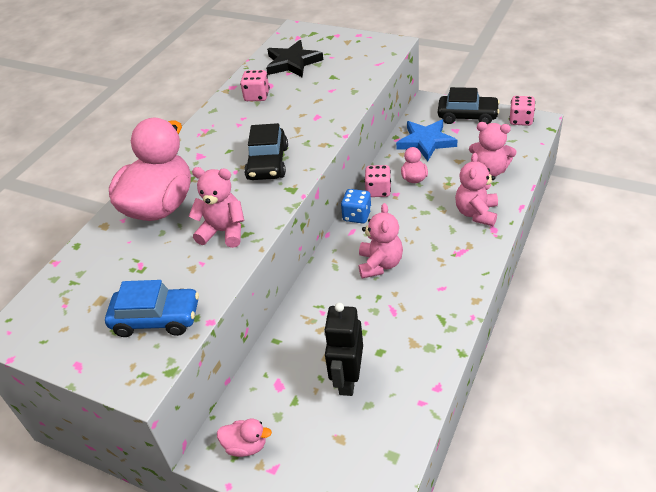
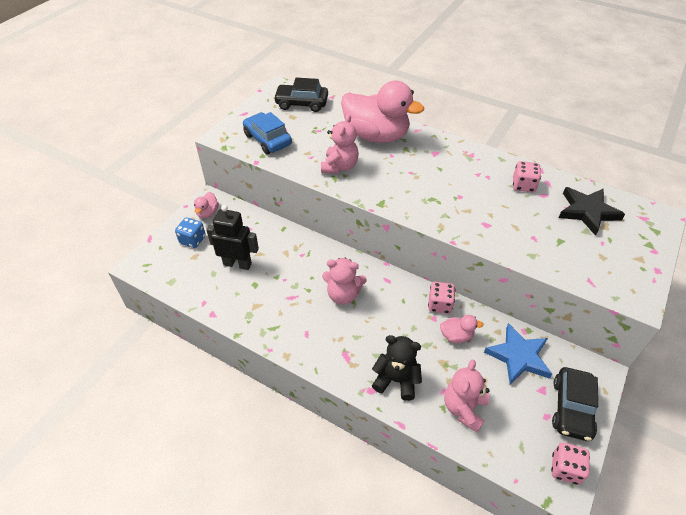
camera: 90 degrees right, 5 degrees up
blue car [105,280,199,337] -> blue car turned 135 degrees clockwise [243,112,292,154]
black car [244,123,288,180] -> black car moved to [274,78,328,112]
blue dice [341,189,372,224] -> blue dice moved to [175,217,206,248]
pink teddy bear [455,153,498,226] -> black teddy bear [372,335,422,401]

